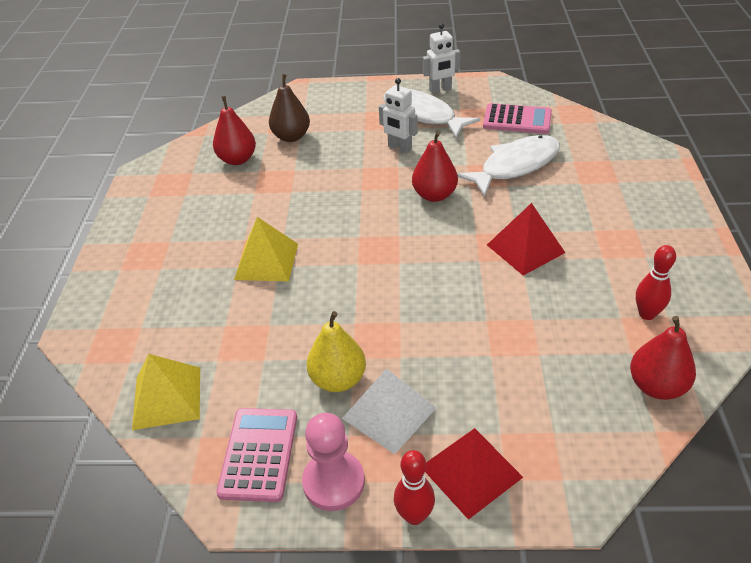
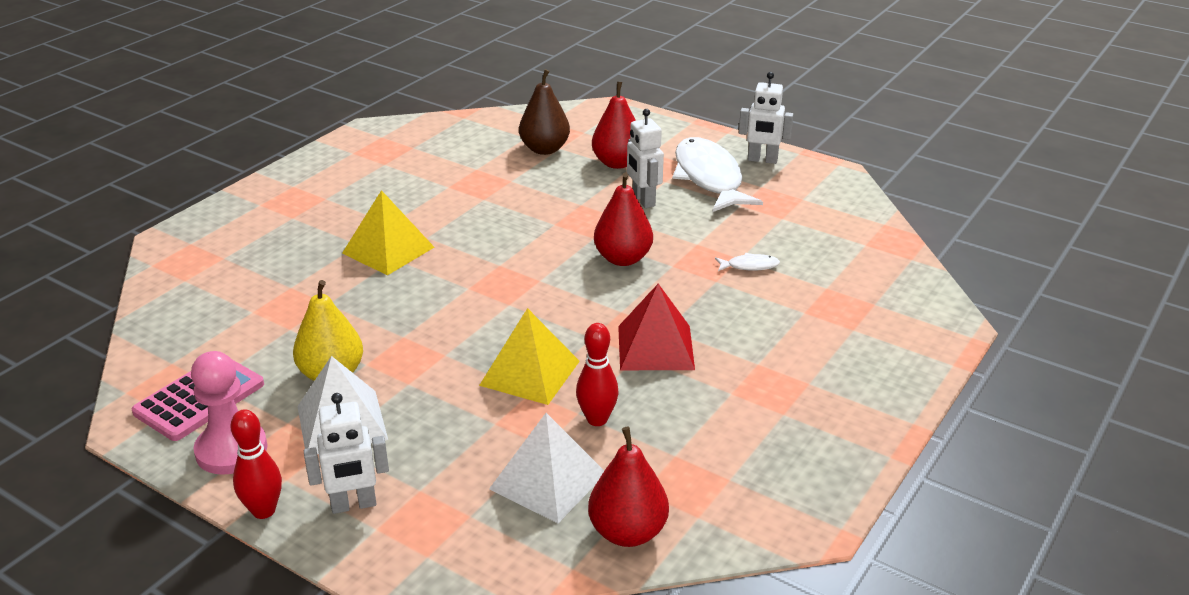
camera: 30 degrees right, 10 degrees down
yellow pyramid [132,354,200,430] -> yellow pyramid moved to [479,308,580,405]
red pear [213,96,256,165] -> red pear moved to [592,82,636,169]
red pyramid [425,428,523,520] -> white robot [304,393,389,514]
white fish [457,135,560,197] -> white fish [715,253,780,271], size x0.40
pink calculator [483,103,552,134] -> none
red bowling pin [636,245,676,320] -> red bowling pin moved to [576,323,619,426]
none -> white pyramid [489,413,604,523]

